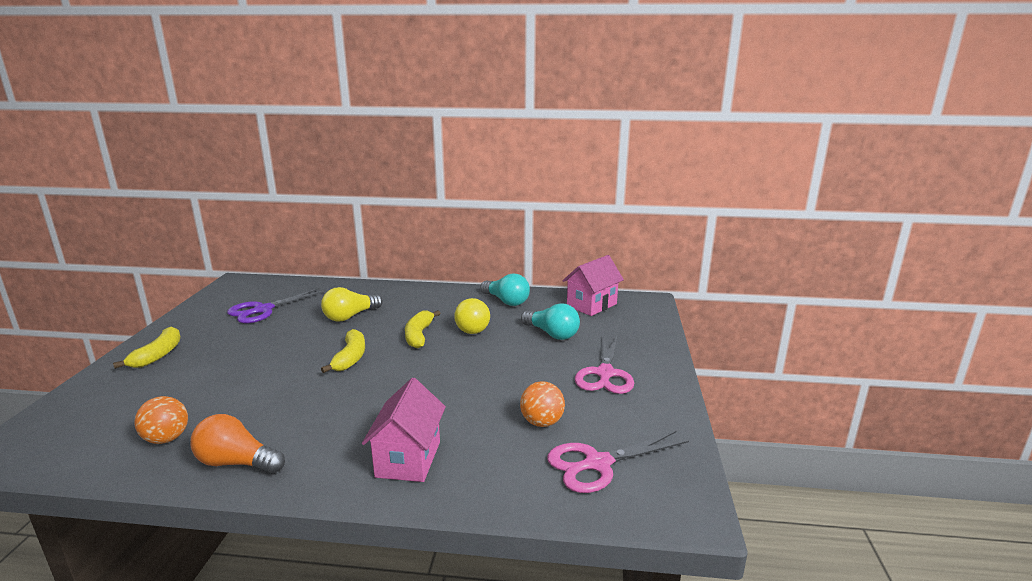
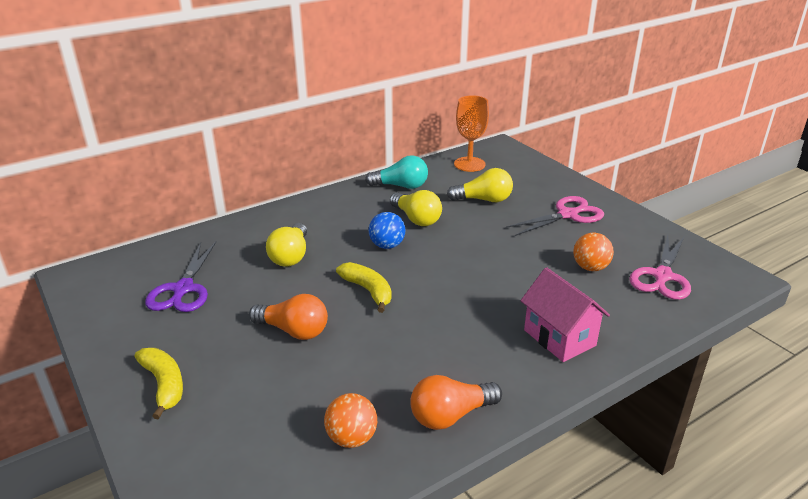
camera: 40 degrees left, 10 degrees up
yellow banana [405,310,441,348] -> blue ball [369,212,406,249]
turquoise light bulb [521,303,580,340] -> yellow light bulb [447,168,513,202]
pink house [563,255,624,316] -> orange goblet [454,95,489,172]
pink scissors [575,334,634,394] -> pink scissors turned 90 degrees counterclockwise [506,196,604,236]
none -> orange light bulb [249,294,328,340]

